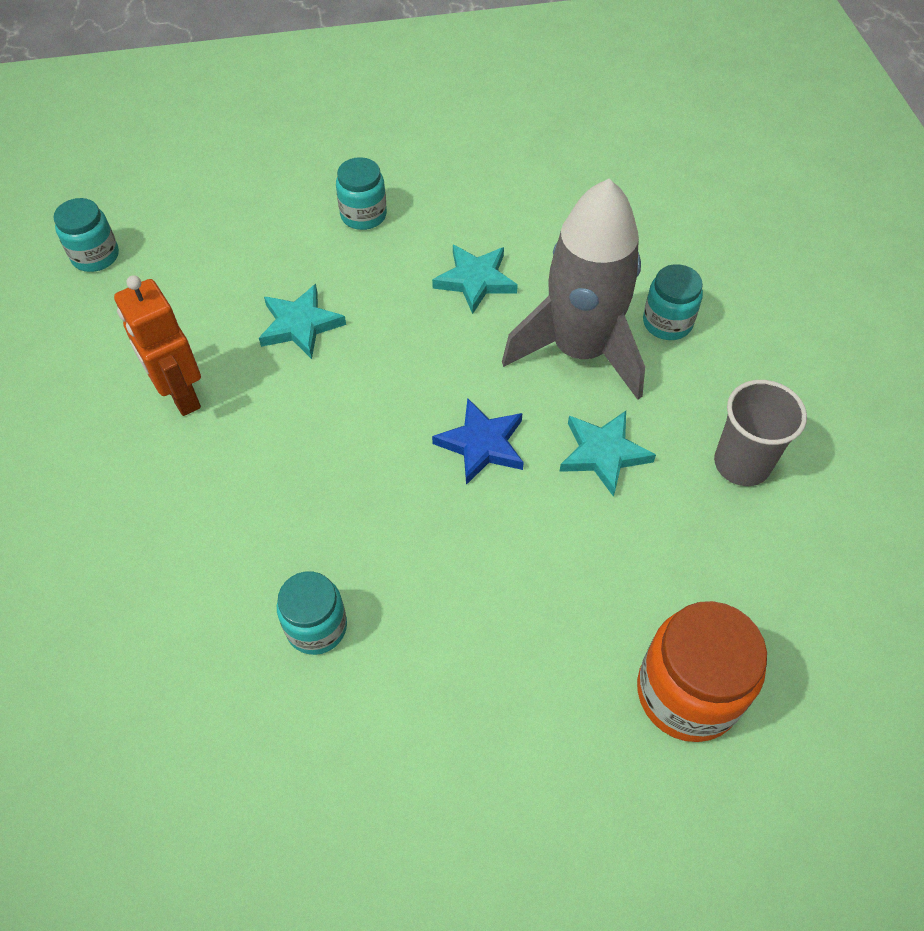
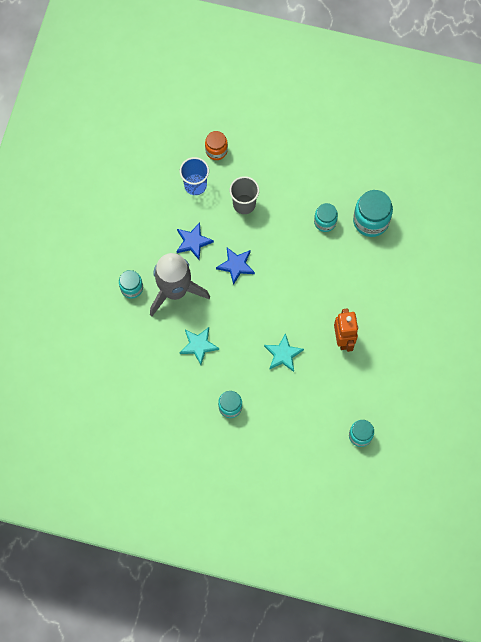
camera: 155 degrees left, 15 degrees up
turquoise star [559,411,656,497] -> blue star [176,222,214,260]
orange jar [637,601,767,742] -> orange jar [205,131,228,160], size x0.62
grey cup [714,380,807,486] -> grey cup moved to [230,176,259,214]
none -> blue cup [180,157,209,195]
none -> turquoise jar [353,190,393,237]

